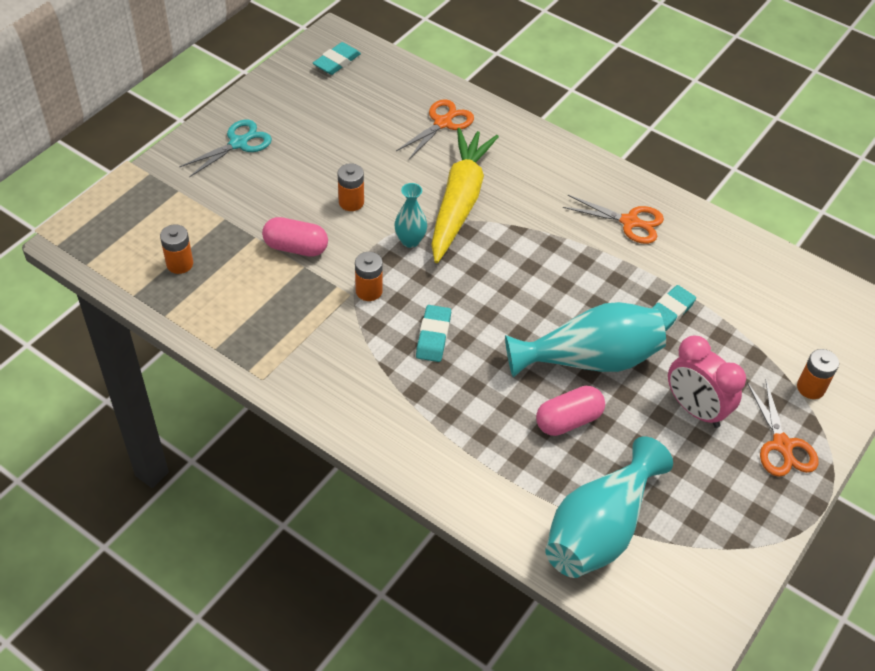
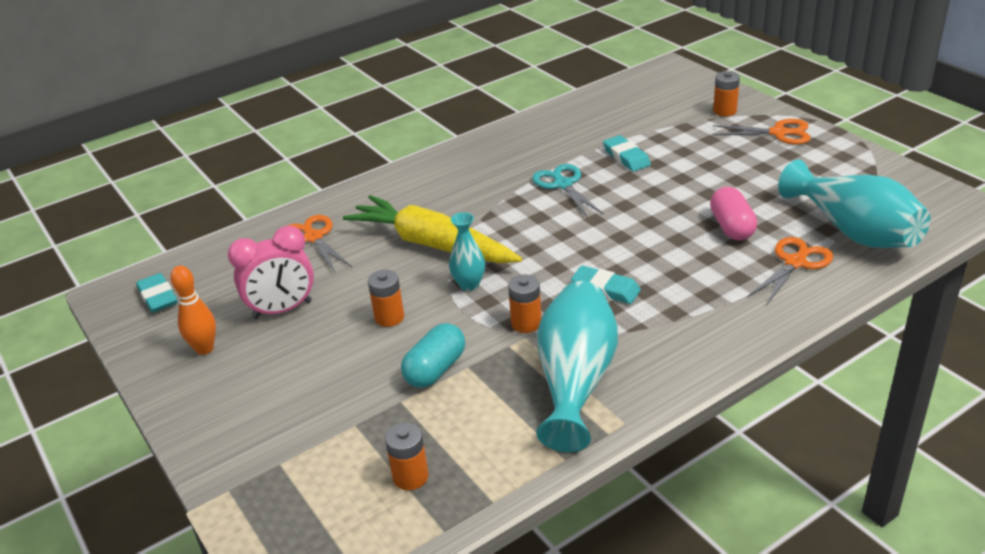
camera: 65 degrees left, 15 degrees down
turquoise scissors [179,120,272,177] -> turquoise scissors moved to [532,164,604,218]
pink capsule [262,217,328,257] -> turquoise capsule [401,323,465,388]
turquoise vase [505,302,666,378] -> turquoise vase moved to [536,281,618,452]
orange scissors [563,195,664,244] -> orange scissors moved to [748,237,833,305]
pink clock [668,336,746,428] -> pink clock moved to [228,226,314,319]
none -> orange bowling pin [170,266,216,355]

